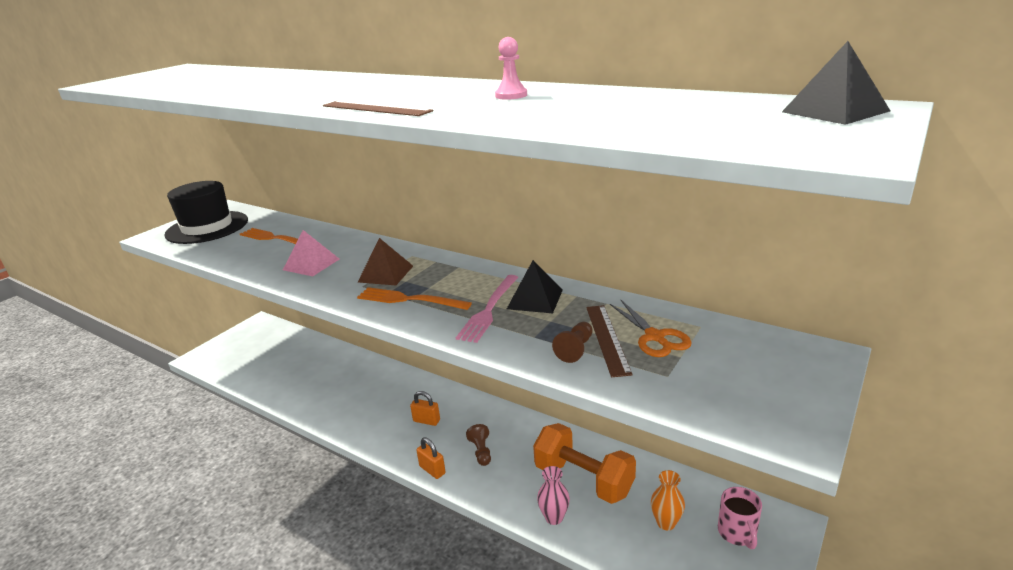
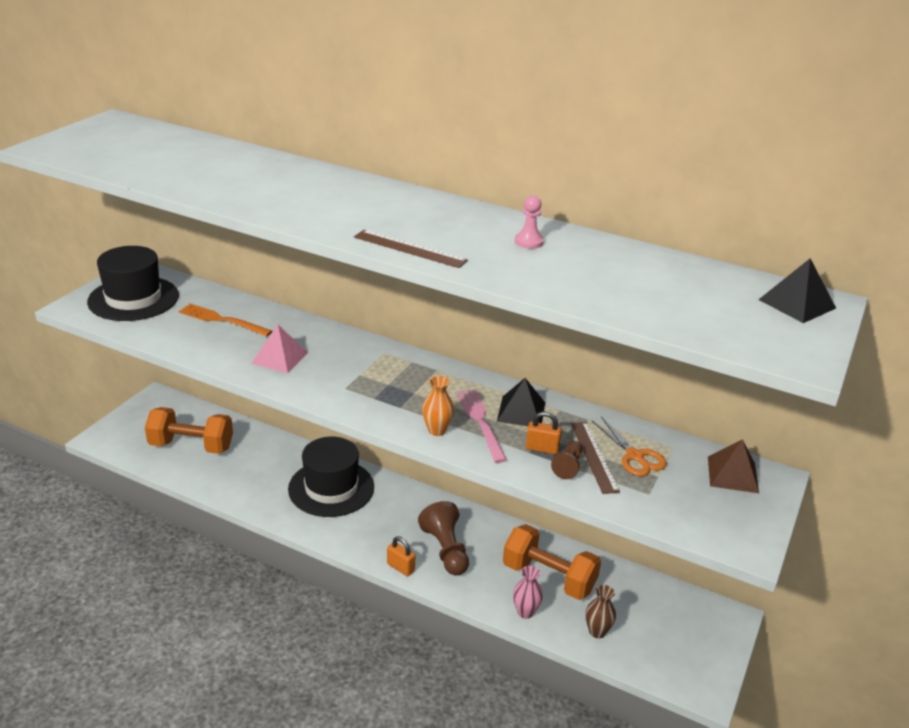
camera: 10 degrees left, 5 degrees up
orange fork [357,287,472,310] -> none
brown pyramid [358,238,413,285] -> brown pyramid moved to [708,439,759,493]
orange padlock [410,391,440,426] -> orange padlock moved to [526,411,562,455]
pink fork [456,275,519,343] -> pink fork turned 150 degrees clockwise [457,389,507,463]
brown pawn [466,424,491,466] -> brown pawn [418,501,469,575], size x1.81
orange vase [651,470,685,530] -> orange vase moved to [422,376,454,436]
pink mug [718,487,762,549] -> none
none -> orange dumbbell [145,407,233,454]
none -> black hat [288,437,374,517]
none -> brown vase [585,585,616,638]

